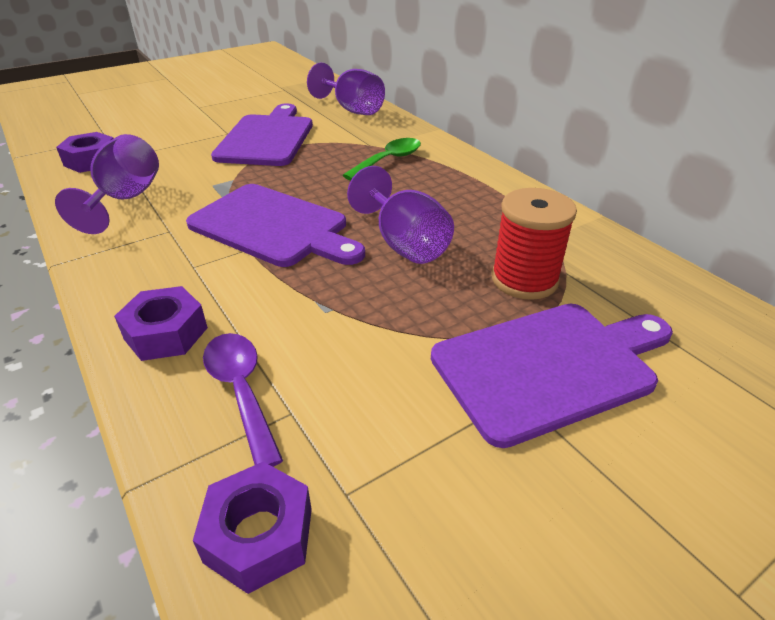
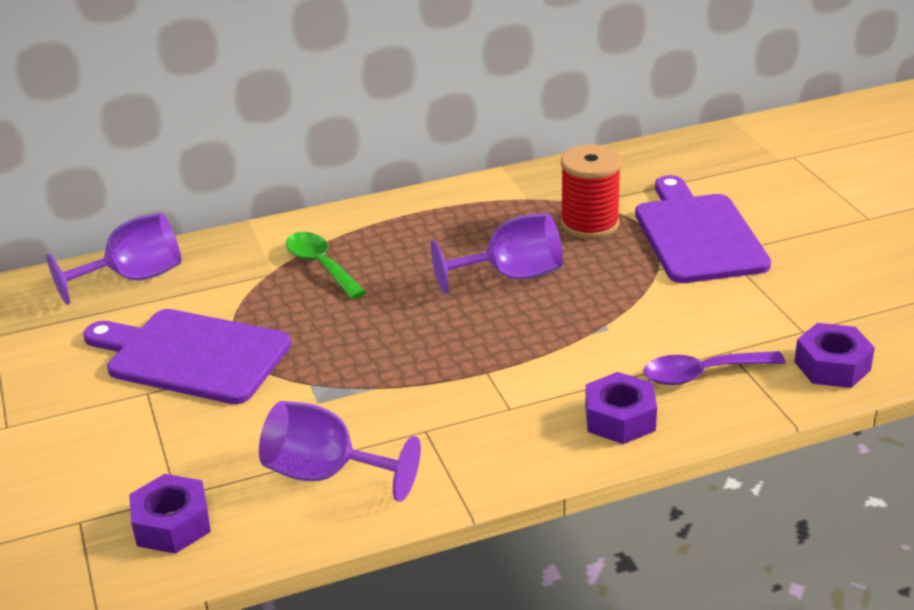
camera: 75 degrees left, 5 degrees down
purple cutting board [186,184,365,267] -> none

